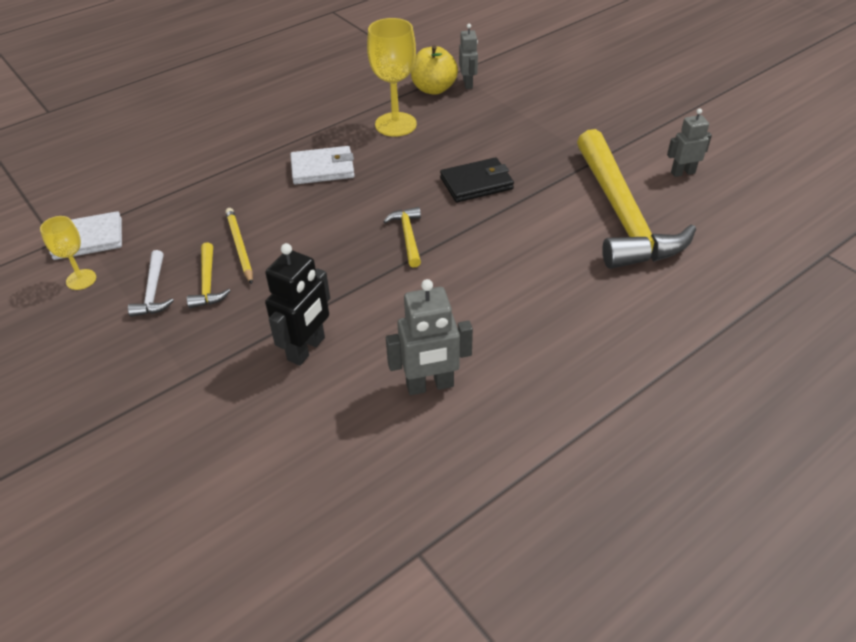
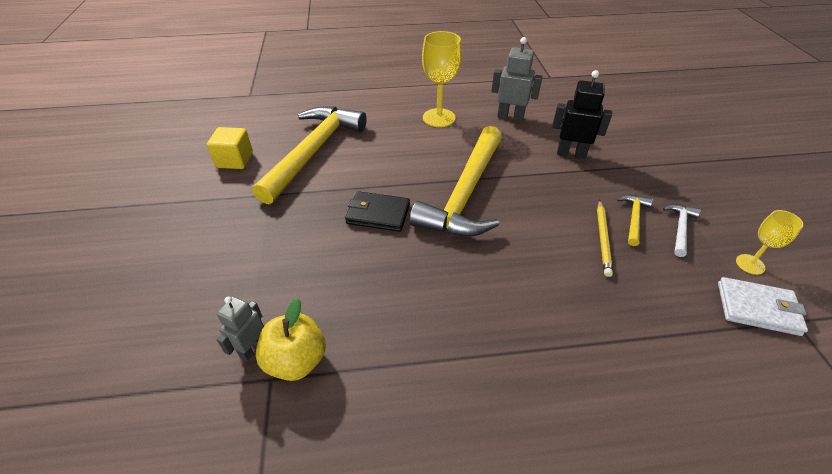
camera: 150 degrees left, 0 degrees up
black robot [265,243,330,366] -> black robot turned 45 degrees clockwise [552,70,612,159]
white wallet [290,146,355,185] -> none
yellow goblet [367,18,417,137] -> yellow goblet moved to [422,31,462,127]
yellow hammer [383,207,421,267] -> yellow hammer [409,126,502,237], size x2.47
grey robot [667,108,712,177] -> yellow cube [207,127,253,169]

